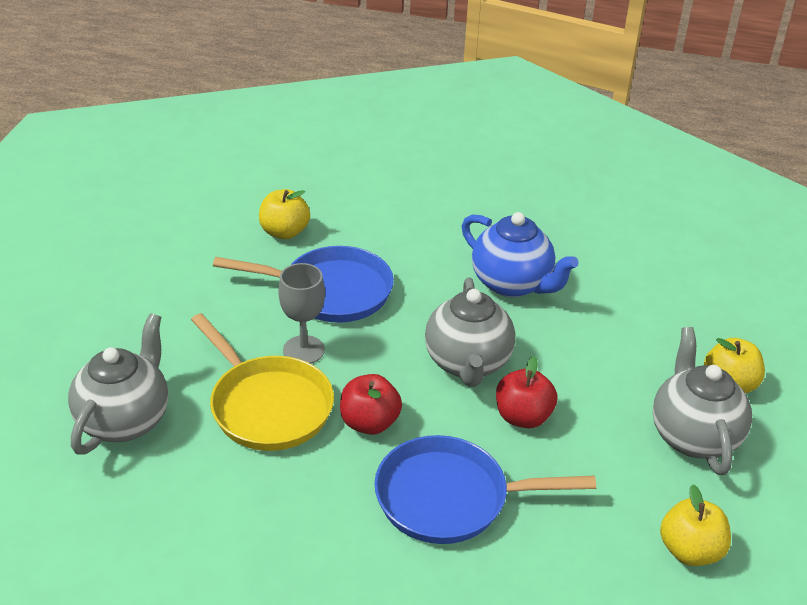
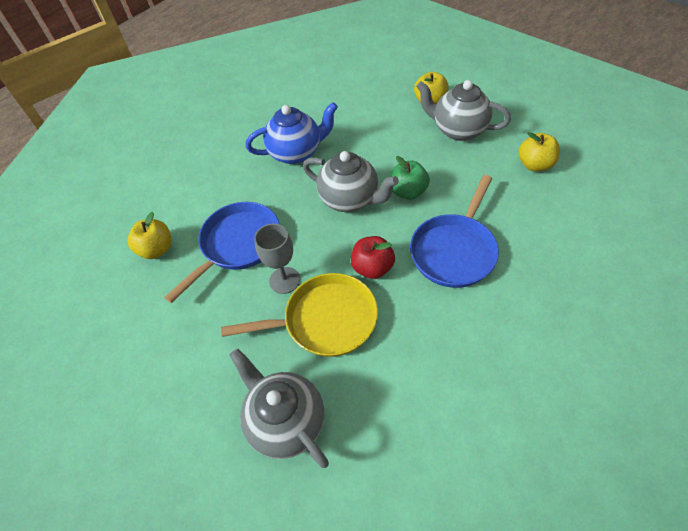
camera: 55 degrees left, 15 degrees up
red apple [496,356,557,428] -> green apple [390,156,430,200]

